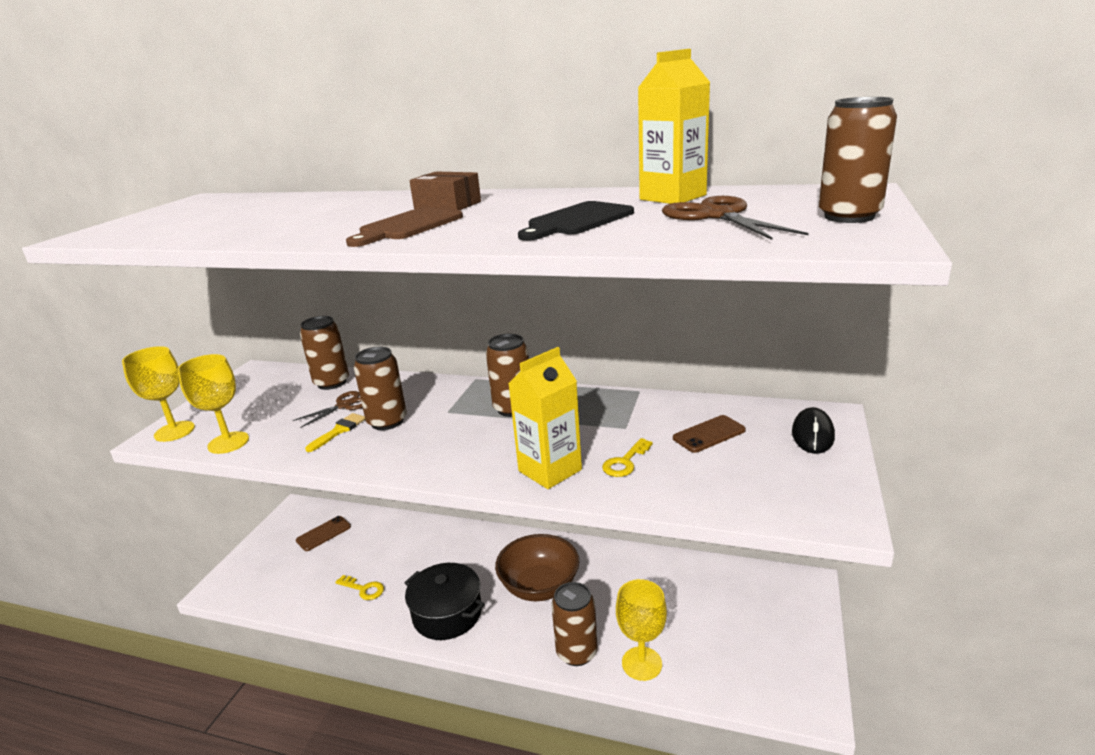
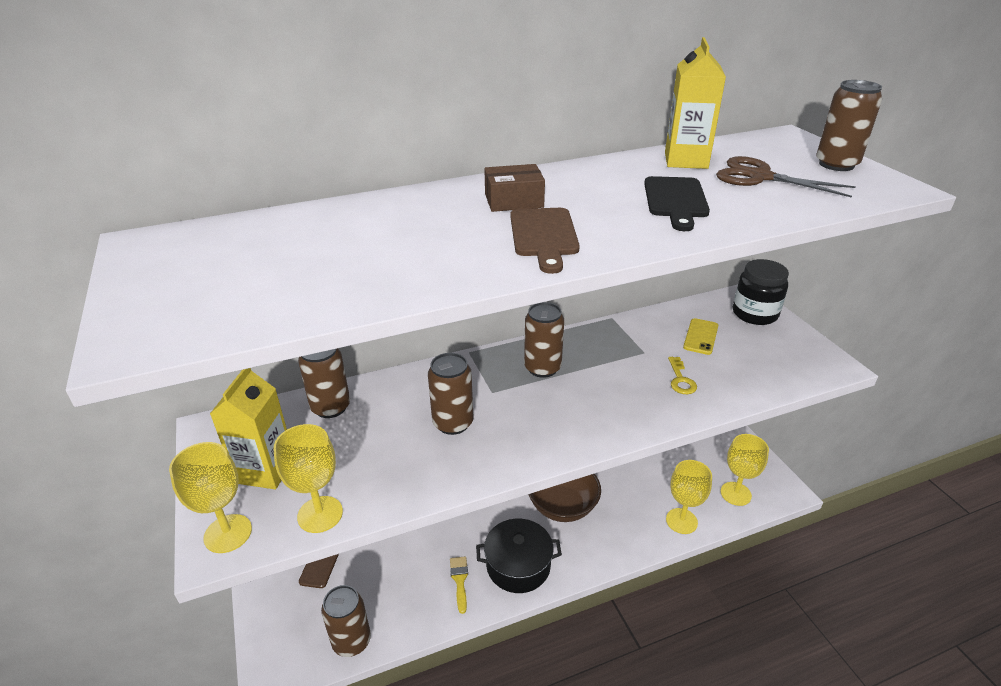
camera: 40 degrees left, 10 degrees up
brown scissors [293,391,363,428] -> none
yellow brush [305,413,365,452] -> yellow brush moved to [450,556,468,614]
yellow key [335,575,384,600] -> none
yellow carton [508,347,582,489] -> yellow carton moved to [210,368,287,489]
brown can [551,582,598,666] -> brown can moved to [321,585,371,657]
brown phone [673,415,746,453] -> yellow phone [683,318,718,355]
black mouse [792,407,835,454] -> black jar [733,259,789,325]
none -> yellow goblet [721,434,769,506]

